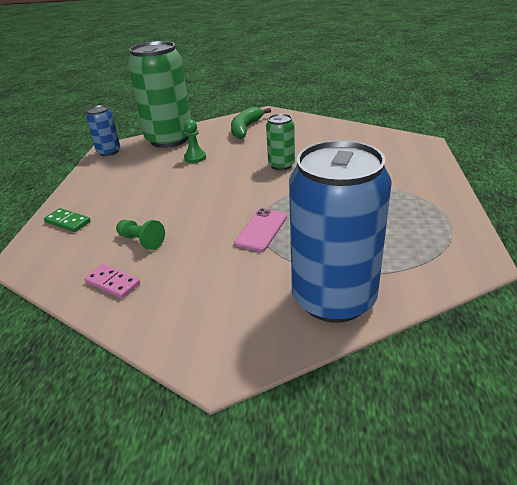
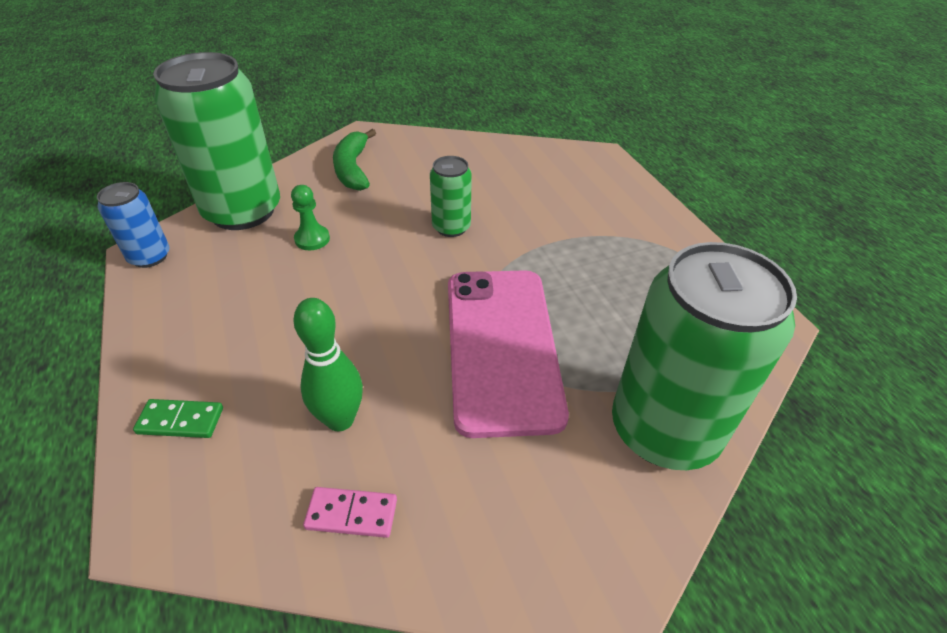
camera: 30 degrees left, 10 degrees up
green pawn [116,220,165,250] -> green bowling pin [293,298,363,431]
pink phone [234,208,287,252] -> pink phone [448,270,569,438], size x2.18
blue can [289,140,392,323] -> green can [612,242,797,470]

